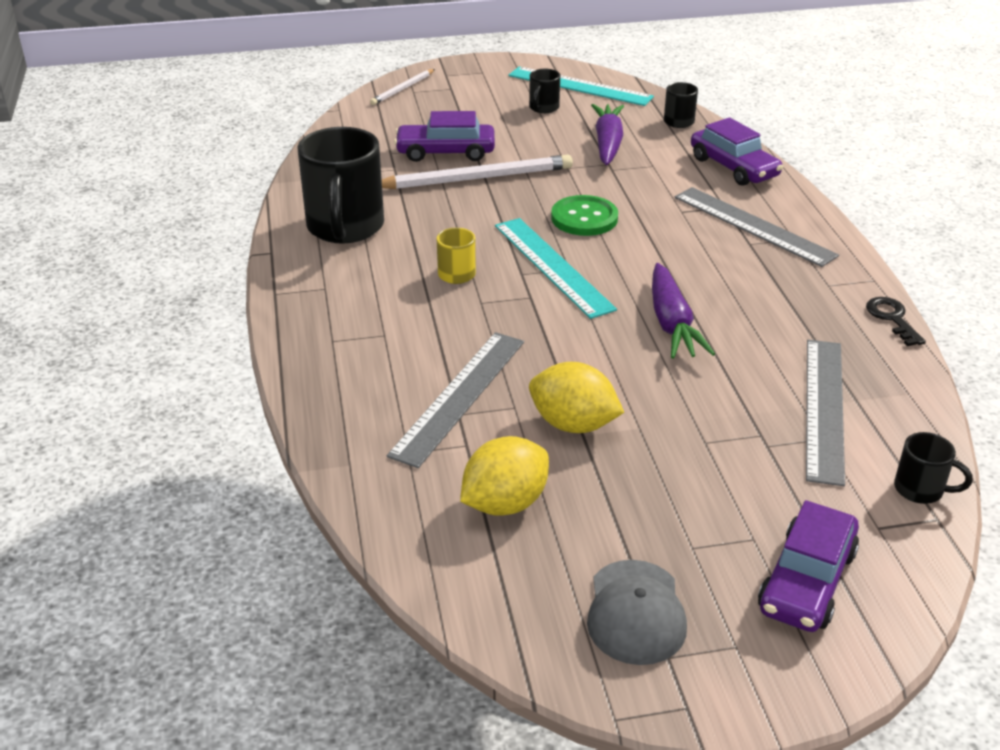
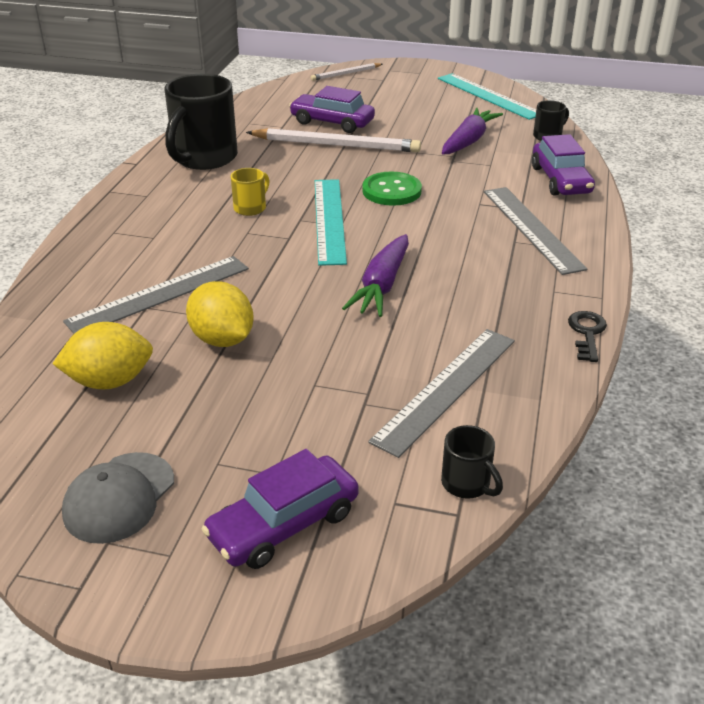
camera: 25 degrees right, 0 degrees up
black mug [529,69,560,113] -> none

